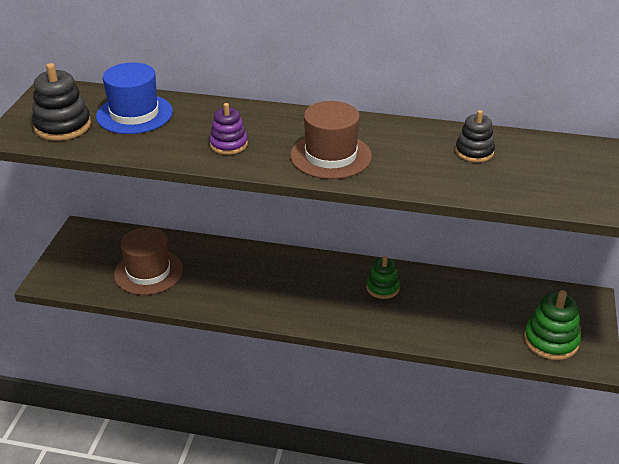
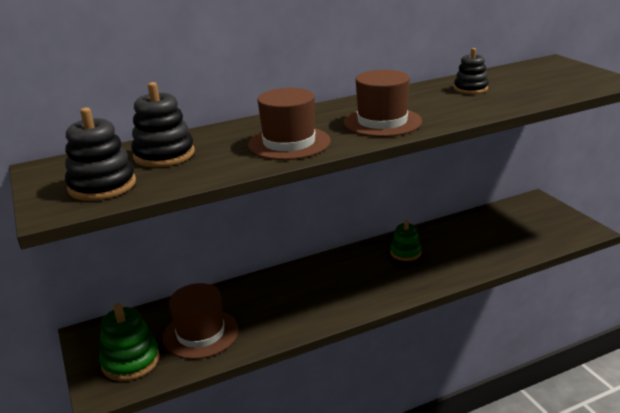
camera: 35 degrees left, 10 degrees down
blue hat [96,62,173,134] -> black stacking toy [131,82,195,167]
purple stacking toy [209,103,248,155] -> brown hat [248,88,331,160]
green stacking toy [524,290,581,360] -> green stacking toy moved to [99,303,160,381]

